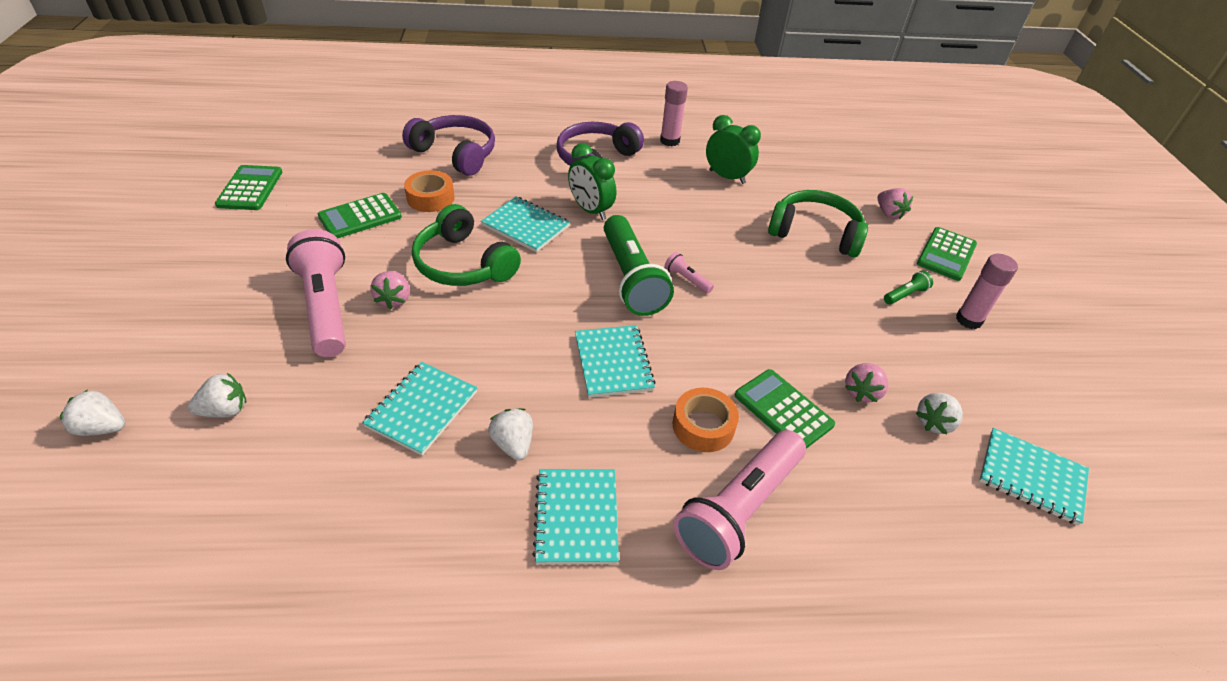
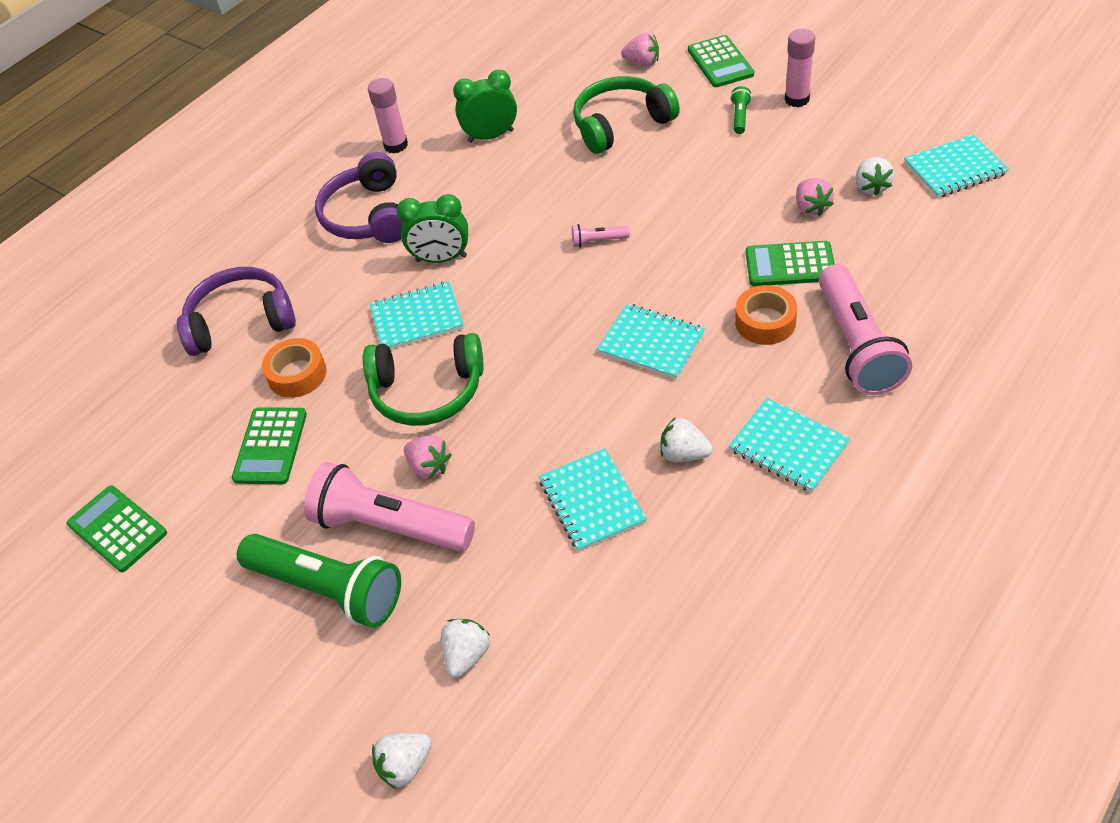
camera: 40 degrees left, 5 degrees up
green flashlight [604,215,674,316] -> green flashlight moved to [237,534,401,628]

